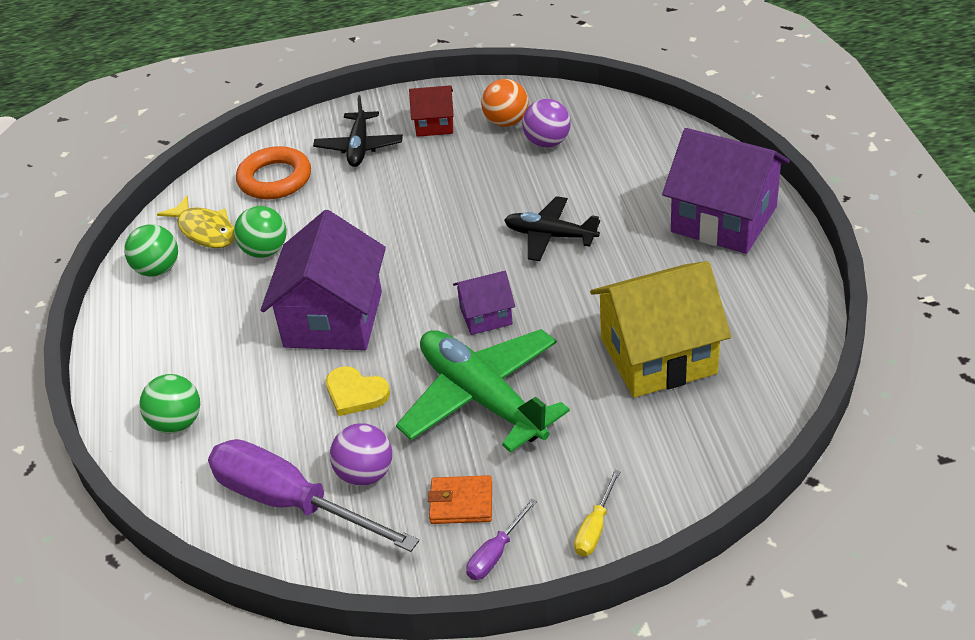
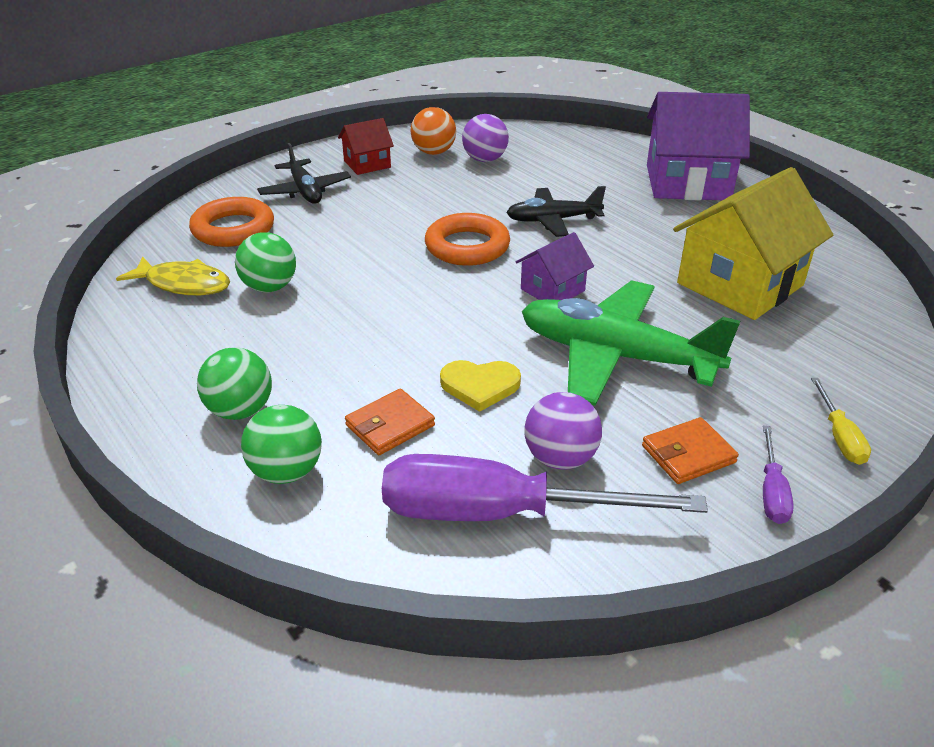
camera: 30 degrees left, 5 degrees down
green ball [124,224,178,277] -> green ball moved to [197,347,272,420]
purple house [261,210,386,350] -> none
none -> orange wallet [345,389,435,455]
none -> orange ring [425,213,510,266]

